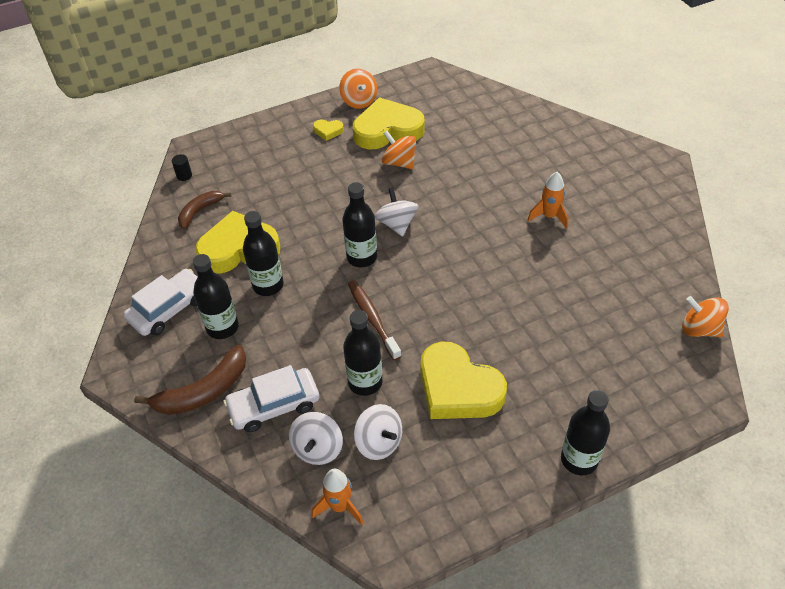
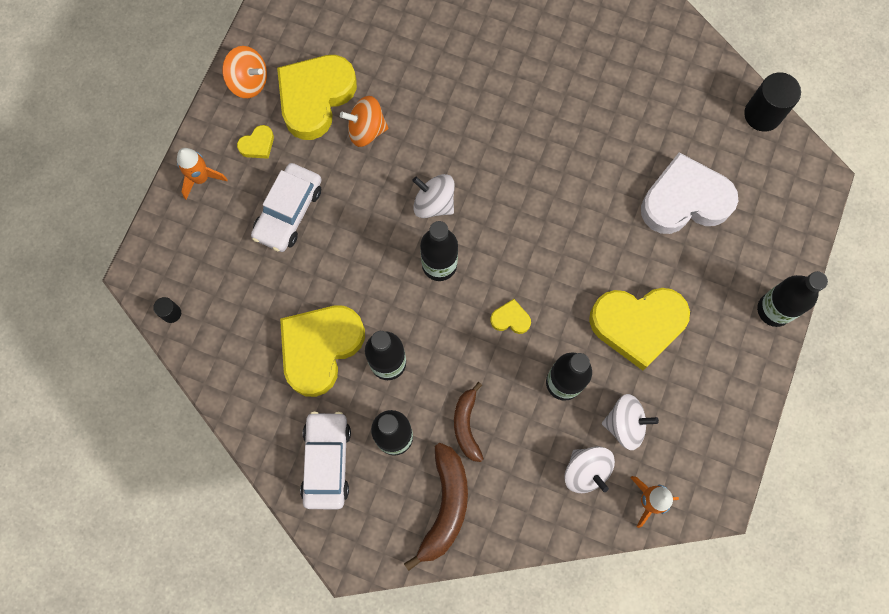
camera: 45 degrees left, 25 degrees up
brown banana [178,191,231,229] -> brown banana moved to [454,382,484,462]
white car [223,365,319,432] -> white car moved to [251,163,322,252]
brown toothbrush [348,280,402,360] -> yellow heart [490,299,531,334]
orange rocket [528,172,568,229] -> orange rocket moved to [177,148,228,199]
orange spinning top [682,296,729,337] -> black cylinder [744,72,801,132]
none -> white heart [641,153,738,234]

